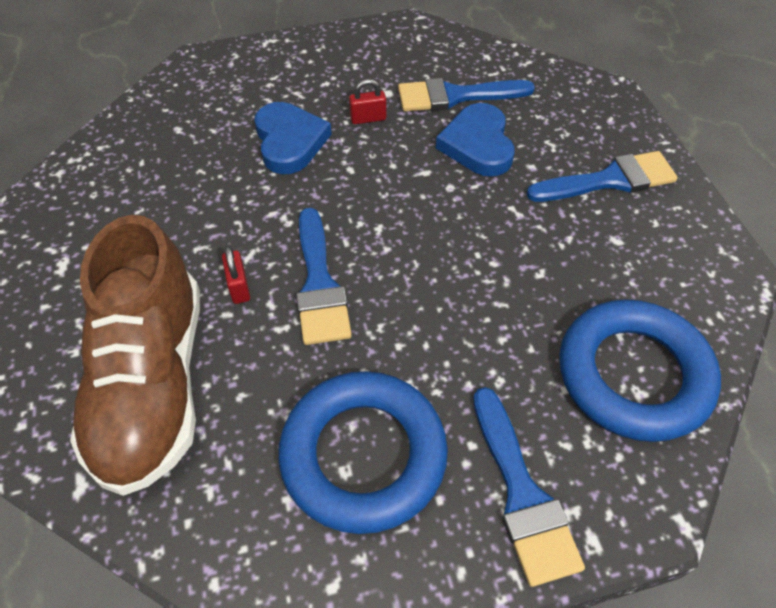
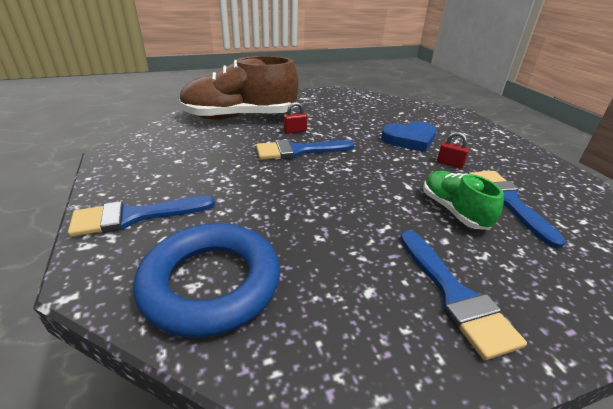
camera: 85 degrees right, 20 degrees down
blue ring [278,371,448,534] -> none
red padlock [349,79,386,124] -> red padlock turned 45 degrees counterclockwise [437,132,469,169]
blue heart [436,103,515,177] -> green shoe [423,171,504,230]

